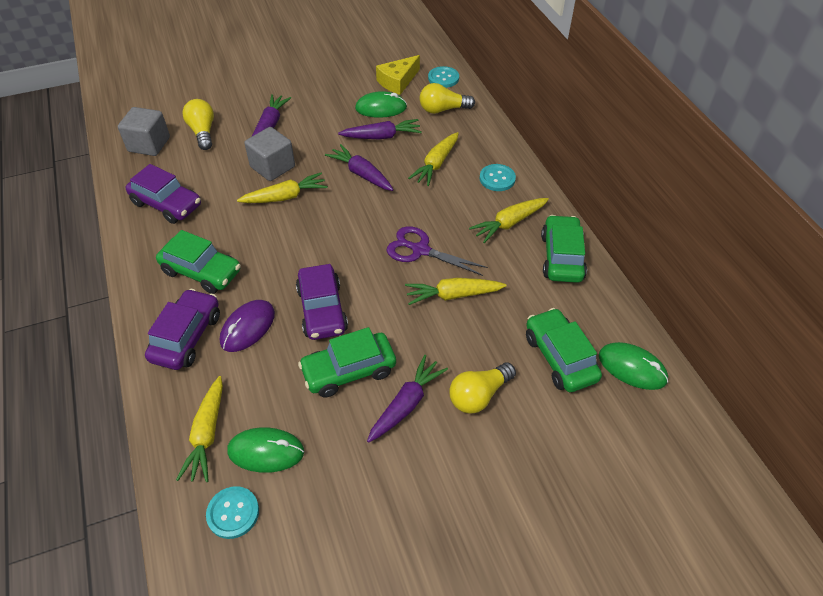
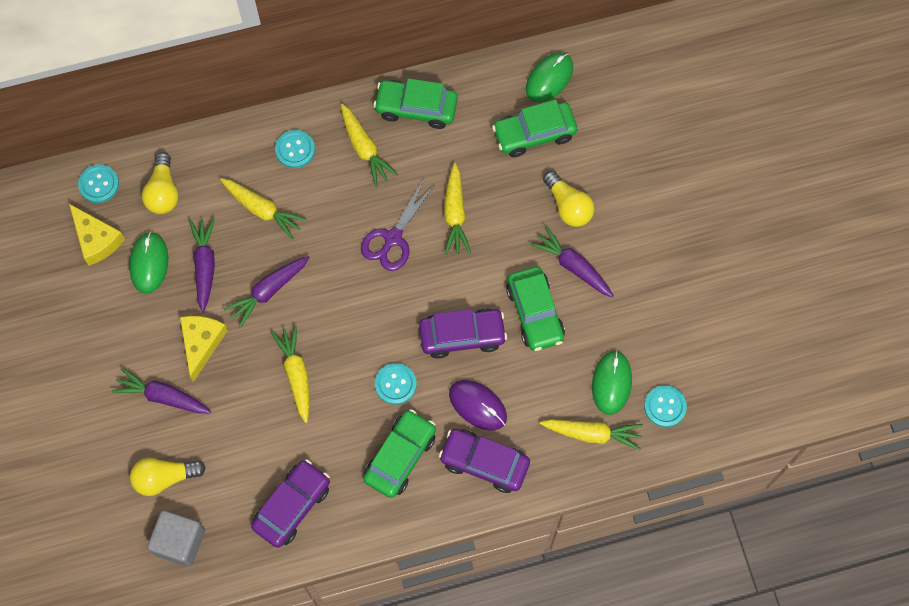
camera: 85 degrees left, 20 degrees up
grey cube [244,127,295,181] -> none
none -> yellow cheese [180,316,228,382]
none -> turquoise button [375,363,417,405]

